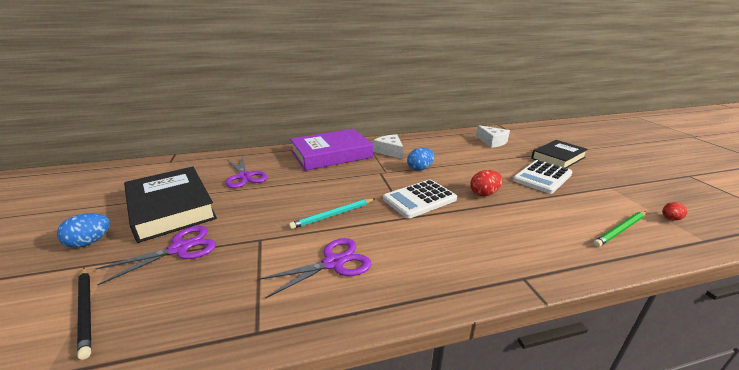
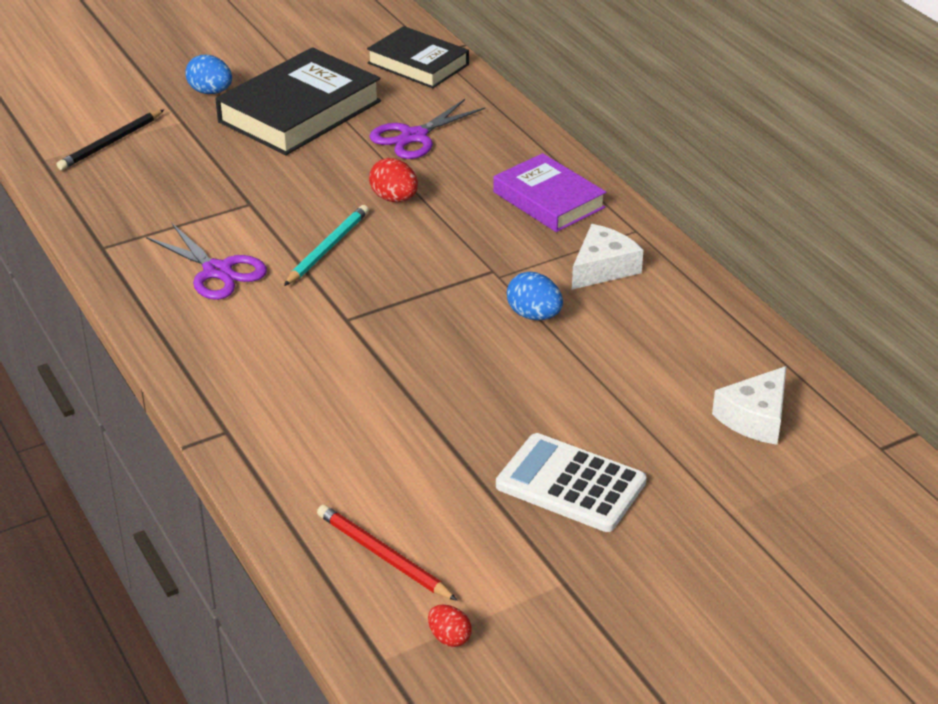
camera: 75 degrees right, 10 degrees up
purple scissors [95,226,216,285] -> none
turquoise pencil [289,198,375,229] -> turquoise pencil turned 75 degrees clockwise [284,205,369,286]
purple book [290,129,373,171] -> purple book [493,153,606,232], size x0.64
white calculator [383,180,457,219] -> none
red egg [470,170,502,196] -> red egg moved to [369,158,418,202]
black book [531,140,588,168] -> black book moved to [367,26,469,88]
green pencil [593,211,646,247] -> red pencil [317,505,458,601]

